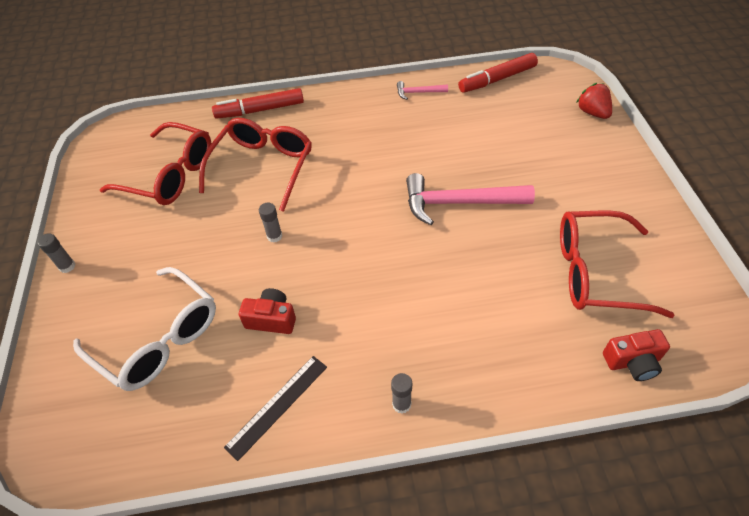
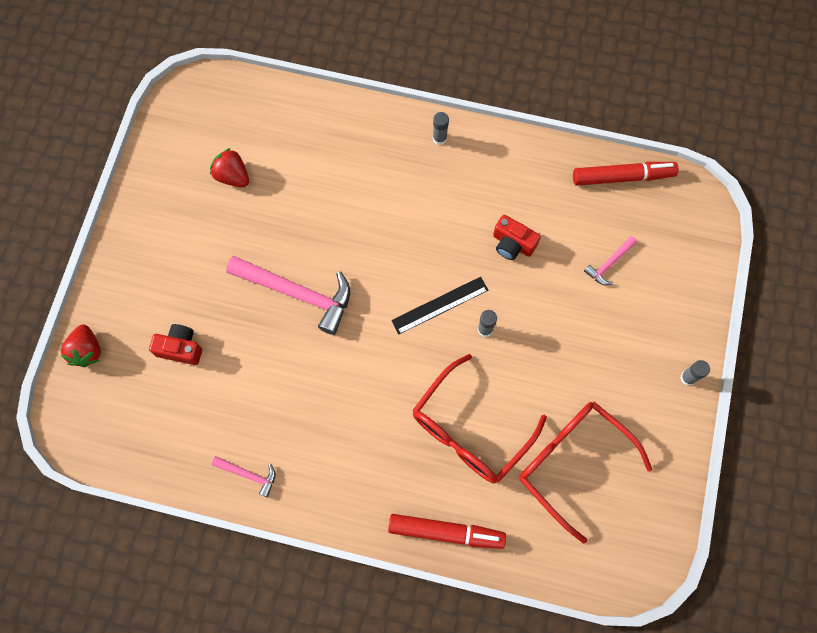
camera: 160 degrees left, 20 degrees up
white glasses [73,267,216,391] -> pink hammer [584,236,637,285]
black ruler [224,356,327,461] -> black ruler moved to [391,277,488,334]
red marker [458,53,538,93] -> red marker moved to [573,162,679,186]
red glasses [560,211,675,318] -> red strawberry [210,148,249,187]
red camera [603,329,670,381] -> red camera moved to [149,324,202,365]

